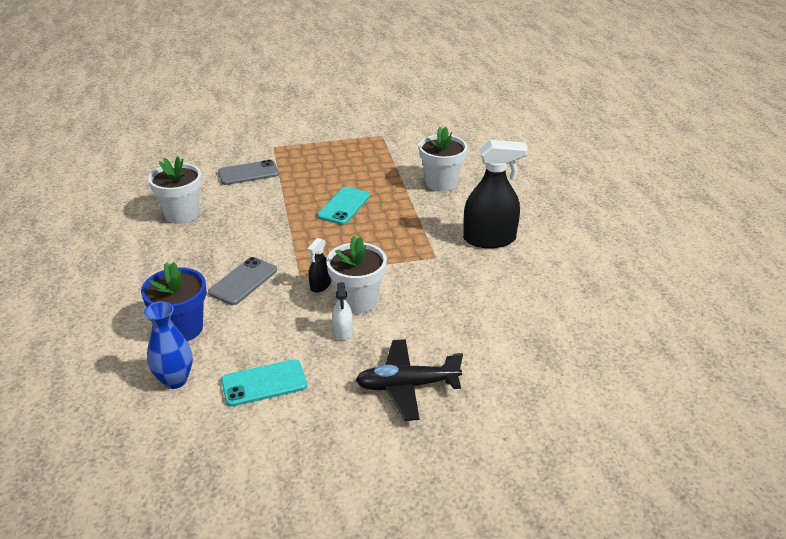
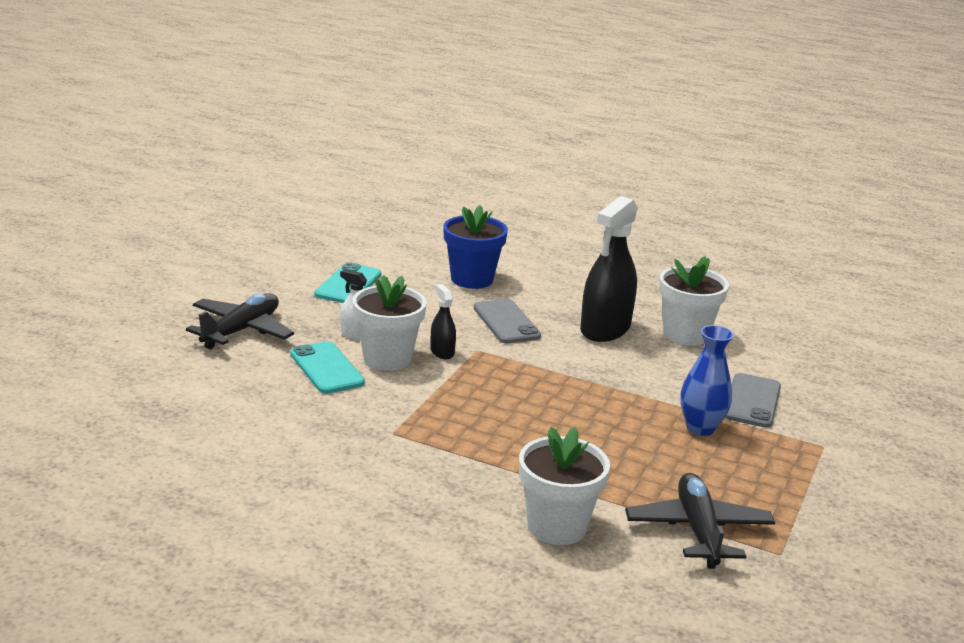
camera: 125 degrees right, 10 degrees down
blue vase [144,301,193,389] -> blue vase moved to [680,325,734,436]
turquoise phone [317,187,370,225] -> turquoise phone moved to [290,341,365,394]
black spray bottle [463,140,528,248] -> black spray bottle moved to [580,196,638,342]
none -> black plane [625,473,775,569]

